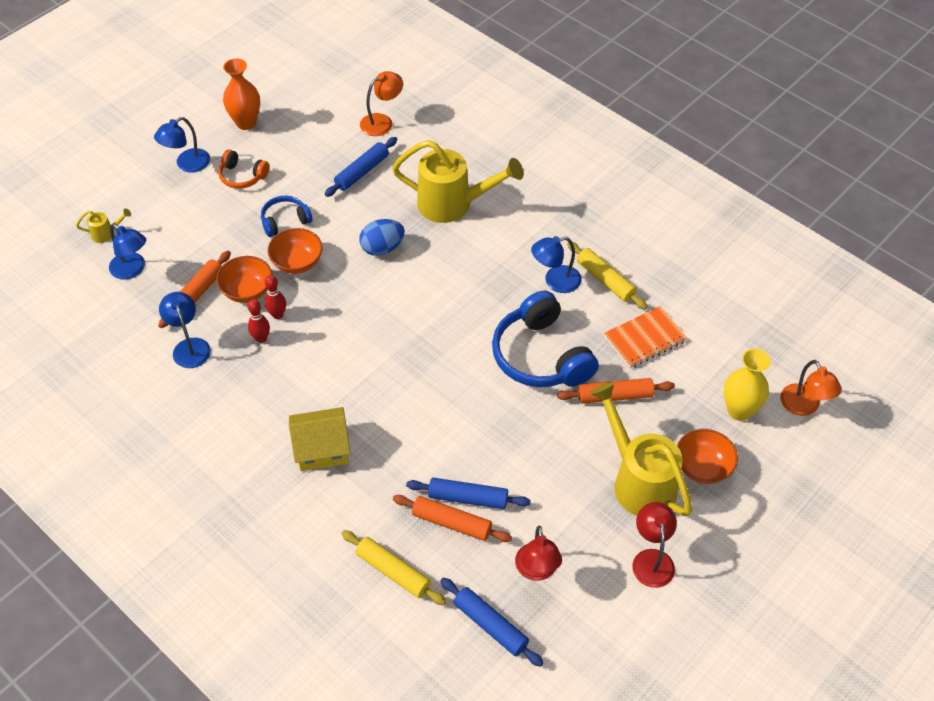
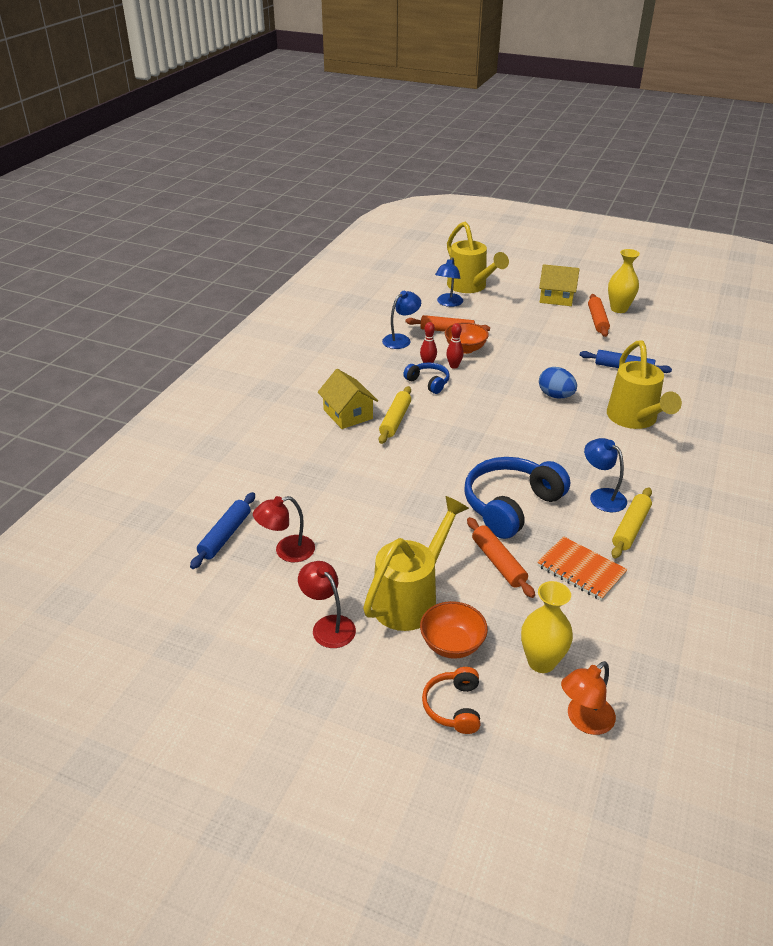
camera: 70 degrees right, 15 degrees down
yellow watering can [76,208,131,243] -> yellow watering can [447,222,509,293], size x2.40
blue lamp [154,117,210,173] -> yellow house [539,264,580,306]
orange headphones [218,149,270,189] -> orange headphones moved to [422,667,480,734]
orange vase [223,58,260,130] -> yellow vase [608,249,640,313]
blue headphones [261,196,312,237] -> blue headphones moved to [403,362,450,394]
orange bowl [268,228,322,274] -> none
yellow rolling pin [341,530,446,605] -> yellow rolling pin moved to [379,386,411,444]
orange lamp [360,71,403,136] -> none
orange rolling pin [393,495,512,542] -> orange rolling pin moved to [588,294,610,337]
blue rolling pin [406,478,531,509] -> none
red lamp [632,502,677,588] -> red lamp turned 105 degrees counterclockwise [298,561,356,648]

